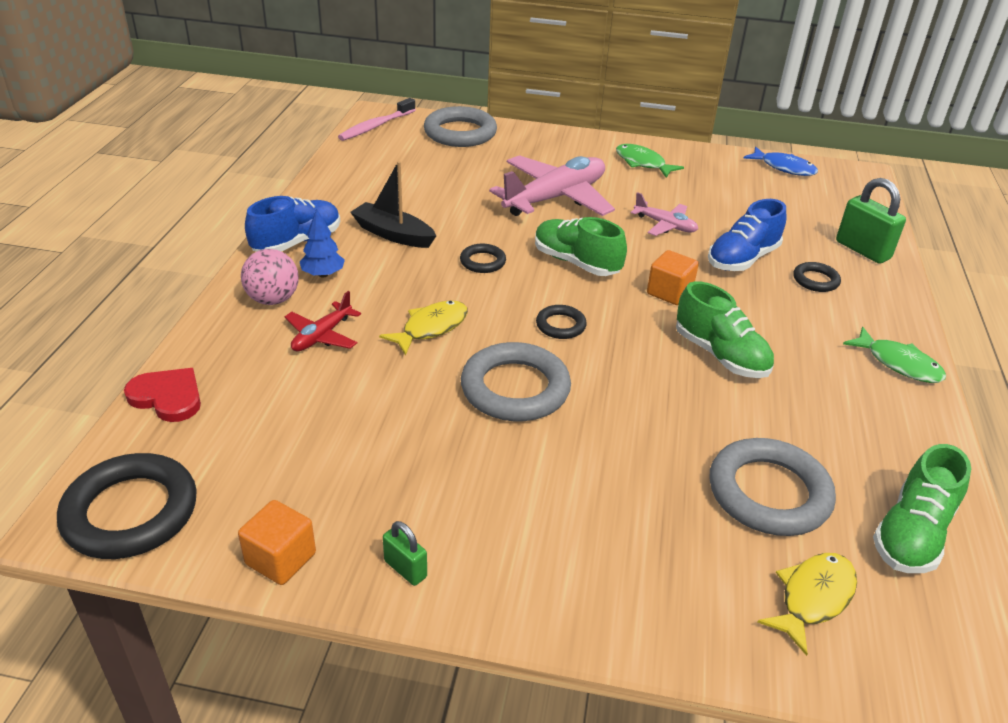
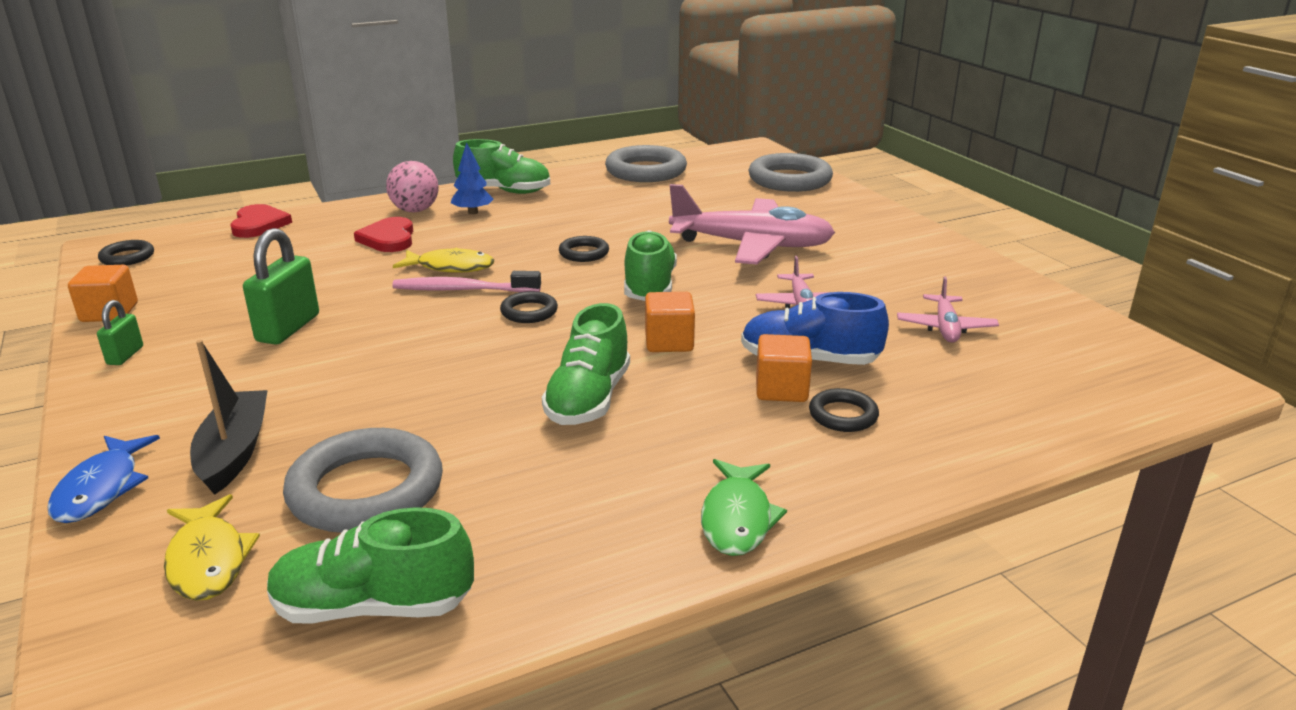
camera: 55 degrees right, 10 degrees down
black ring [57,453,197,559] -> black ring [98,240,154,265], size x0.50
blue shoe [245,196,340,252] -> green shoe [453,139,550,194]
red plane [284,291,361,352] -> red heart [354,217,413,252]
pink toothbrush [338,98,416,141] -> pink toothbrush moved to [392,271,541,292]
black boat [350,161,436,248] -> black boat moved to [190,340,268,495]
grey ring [461,342,571,421] -> grey ring moved to [605,145,687,182]
green fish [616,144,684,178] -> none
blue fish [743,147,818,176] -> blue fish moved to [47,435,160,523]
yellow fish [758,553,857,656] -> yellow fish turned 60 degrees clockwise [164,494,260,601]
green padlock [836,178,906,264] -> green padlock moved to [243,228,319,345]
none -> orange cube [756,334,812,402]
none -> pink plane [897,276,999,343]

